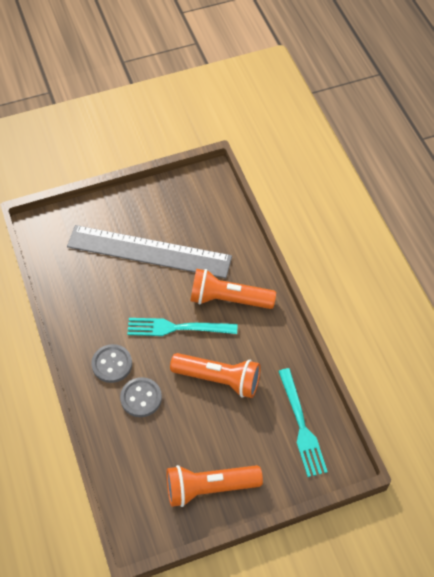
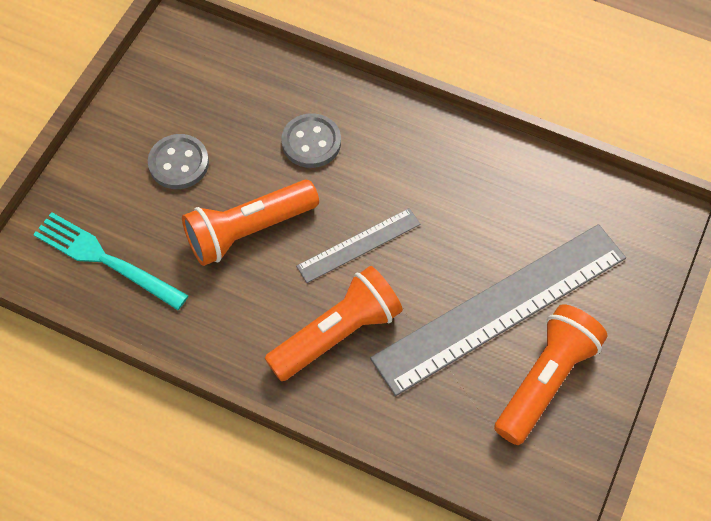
camera: 135 degrees right, 5 degrees up
grey button [91,344,132,383] -> grey button moved to [148,134,209,189]
turquoise fork [127,318,237,336] -> grey ruler [296,208,421,283]
orange flashlight [166,465,263,507] -> orange flashlight moved to [494,304,608,445]

